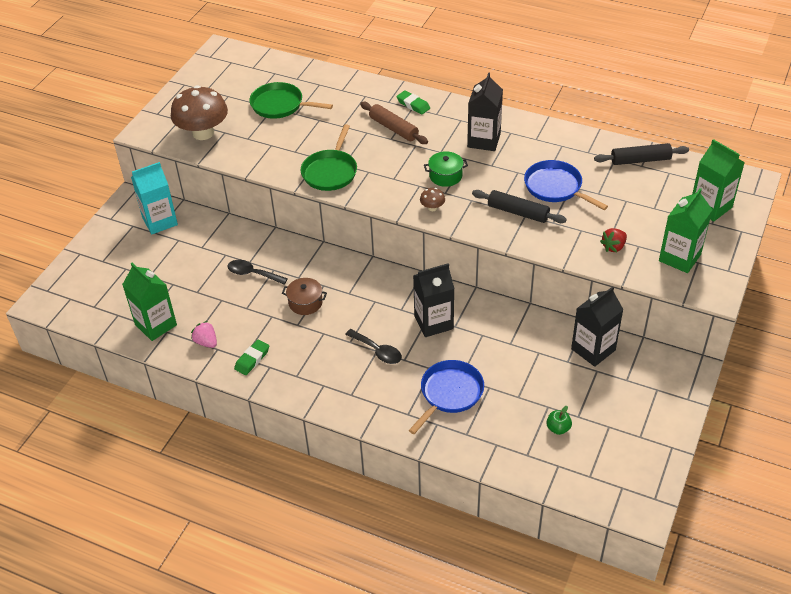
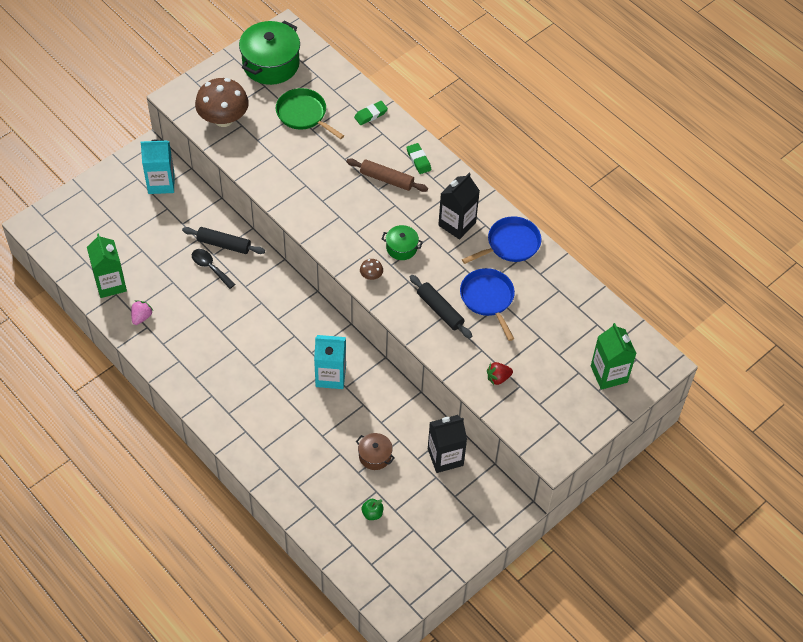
camera: 20 degrees right, 10 degrees up
pink strawberry [191,321,217,348] -> pink strawberry turned 45 degrees clockwise [131,300,153,325]
green eraser [234,339,269,375] -> green eraser moved to [354,101,388,125]
brown pot [282,278,327,315] -> brown pot moved to [356,433,395,470]
green pan [301,124,357,191] -> none
black spoon [345,329,402,364] -> none
brown rolling pin [360,102,428,144] -> brown rolling pin turned 45 degrees counterclockwise [346,158,428,192]
blue pan [409,360,484,434] -> blue pan moved to [462,216,541,264]
black carton [413,263,455,337] -> turquoise carton [314,335,346,389]
black rolling pin [594,143,689,165] -> black rolling pin moved to [182,227,265,254]
green carton [659,188,712,273] -> none
none -> green pot [239,21,300,85]

